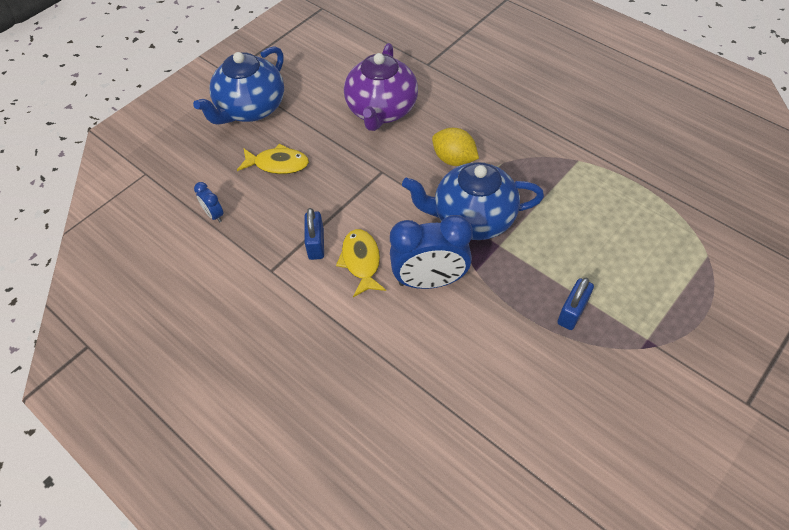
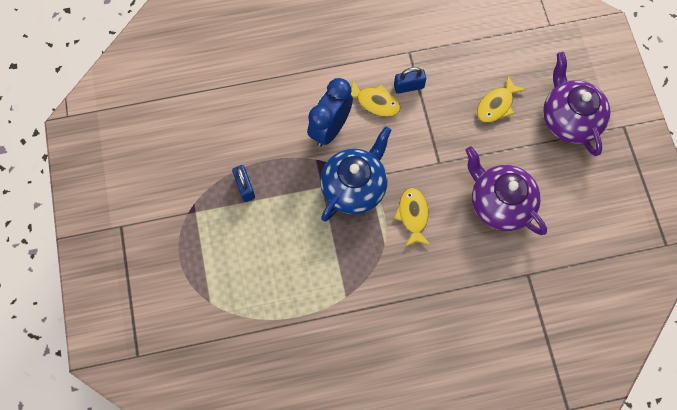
camera: 125 degrees right, 15 degrees up
blue teapot [193,46,284,125] -> purple teapot [543,52,610,156]
blue clock [194,182,224,222] -> none
blue padlock [305,208,324,260] -> blue padlock turned 45 degrees counterclockwise [394,67,426,94]
yellow lemon [432,128,479,166] -> yellow fish [394,188,430,247]

